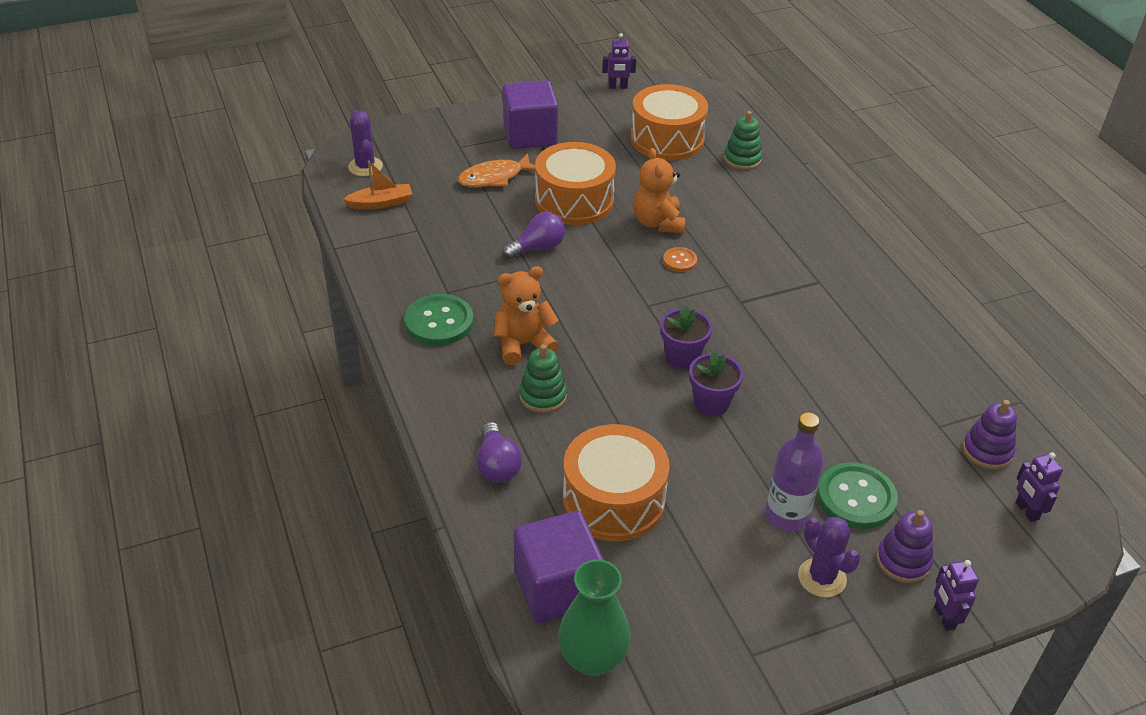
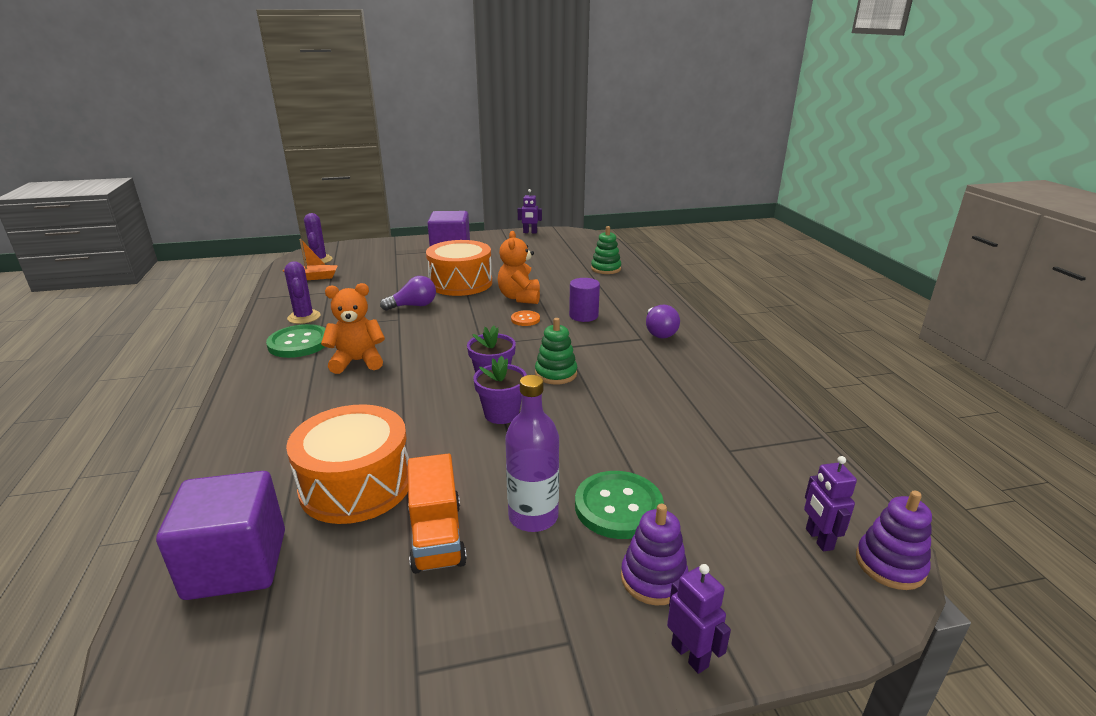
camera: 10 degrees right, 15 degrees down
orange fish [458,153,535,187] -> none
purple light bulb [477,422,522,482] -> purple light bulb moved to [646,305,680,338]
green stacking toy [519,344,567,413] -> green stacking toy moved to [535,318,577,384]
green vase [558,559,631,676] -> none
orange drum [630,84,708,161] -> none
purple cactus [798,517,861,598] -> purple cactus moved to [284,261,320,324]
purple robot [934,560,979,631] -> purple robot turned 150 degrees clockwise [667,564,731,674]
purple stacking toy [963,400,1017,470] -> purple stacking toy moved to [856,490,932,590]
none -> orange truck [408,454,467,574]
none -> purple cylinder [569,278,600,322]

